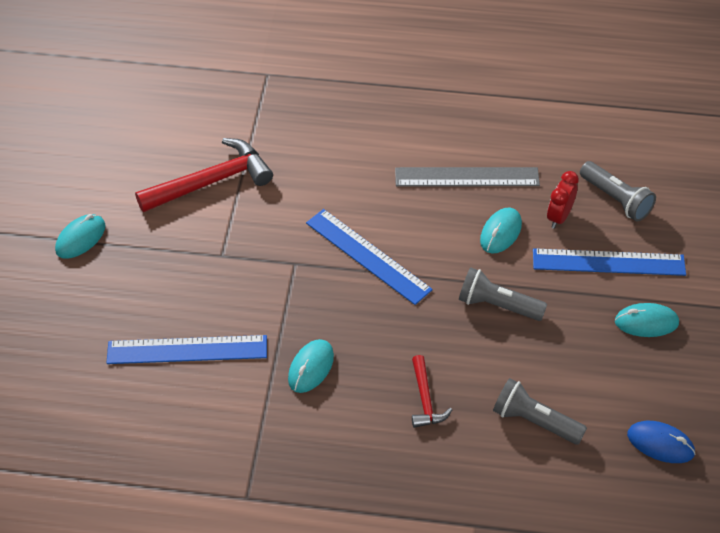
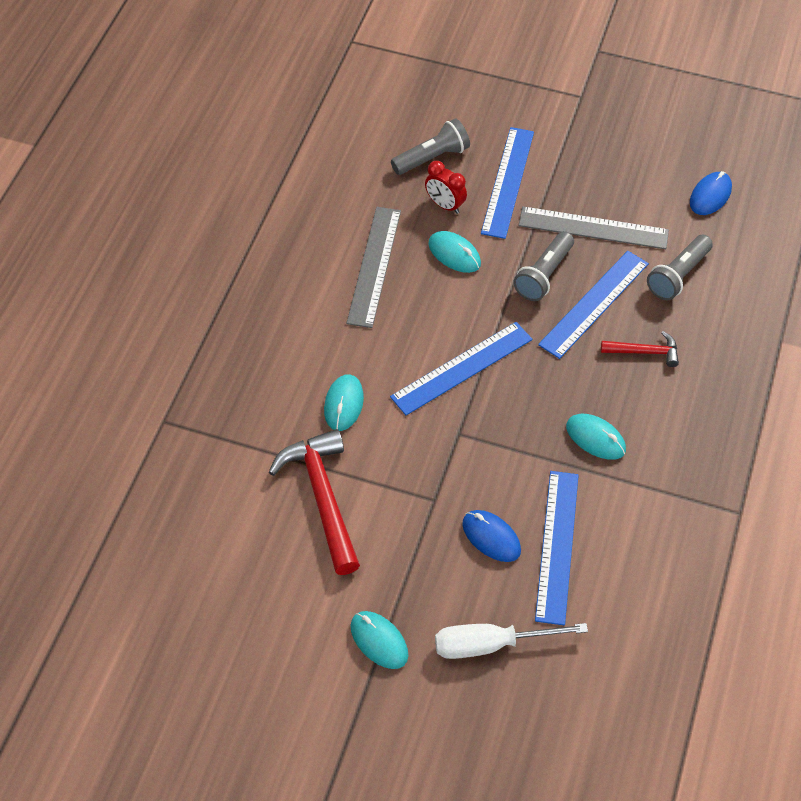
camera: 80 degrees left, 5 degrees up
turquoise mouse [615,303,679,337] -> turquoise mouse moved to [324,374,364,431]
none -> white screwdriver [435,623,588,659]
none -> blue mouse [462,510,521,562]
none -> grey ruler [519,206,669,249]
none -> blue ruler [538,251,649,359]

